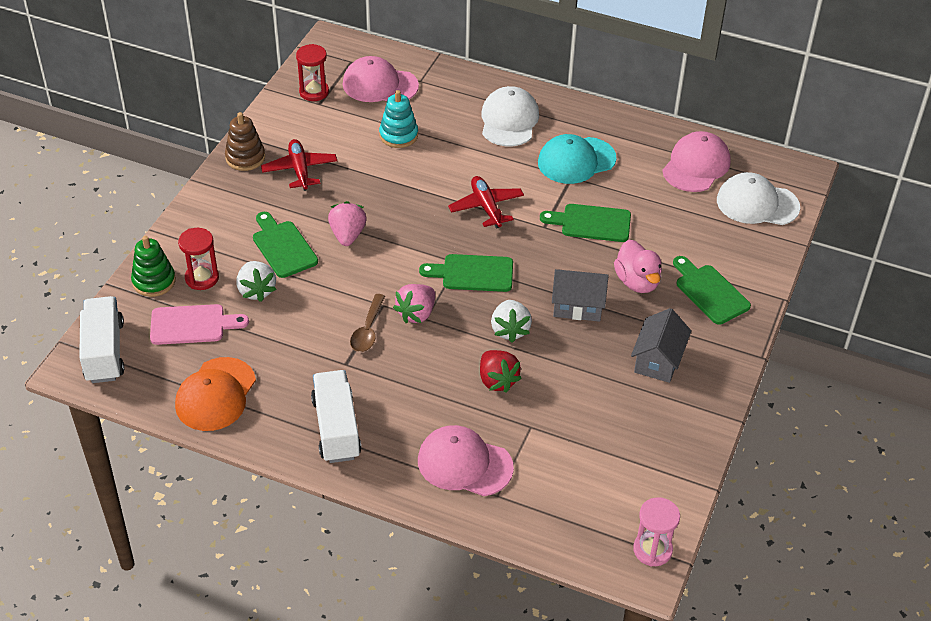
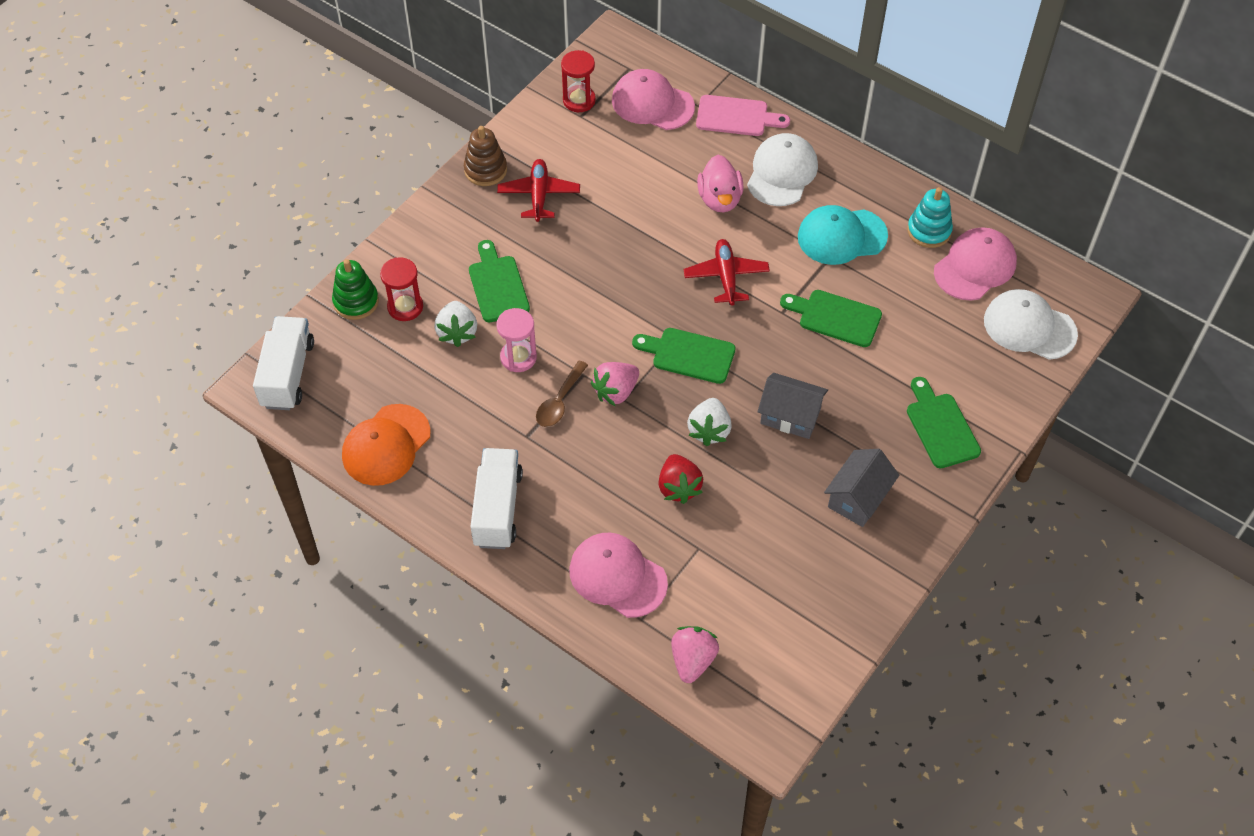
camera: 15 degrees right, 10 degrees up
pink cutting board [150,304,249,345] -> pink cutting board moved to [696,95,790,136]
pink strawberry [328,201,367,246] -> pink strawberry moved to [671,626,719,683]
turquoise stacking toy [379,90,418,148] -> turquoise stacking toy moved to [907,187,953,248]
pink duck [614,240,662,293] -> pink duck moved to [697,155,744,213]
pink hourglass [633,497,680,567] -> pink hourglass moved to [496,308,537,372]

